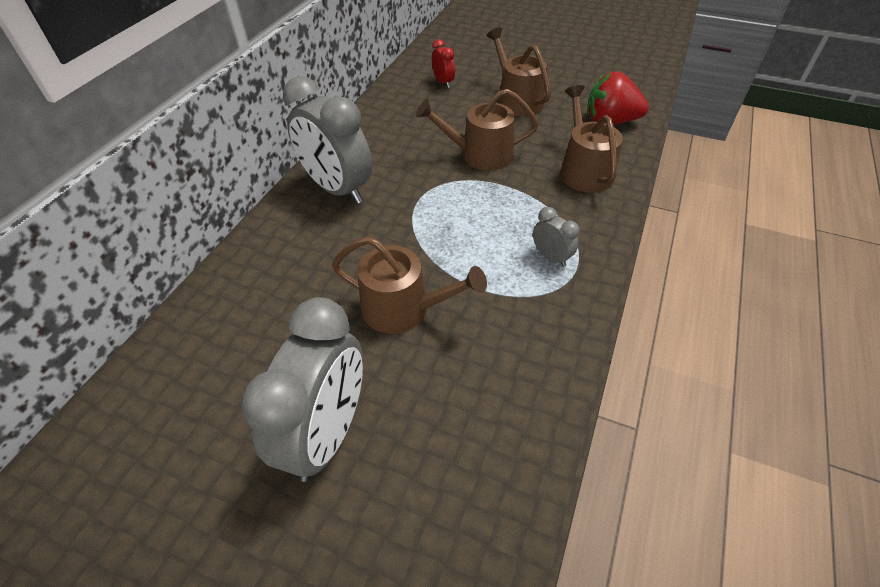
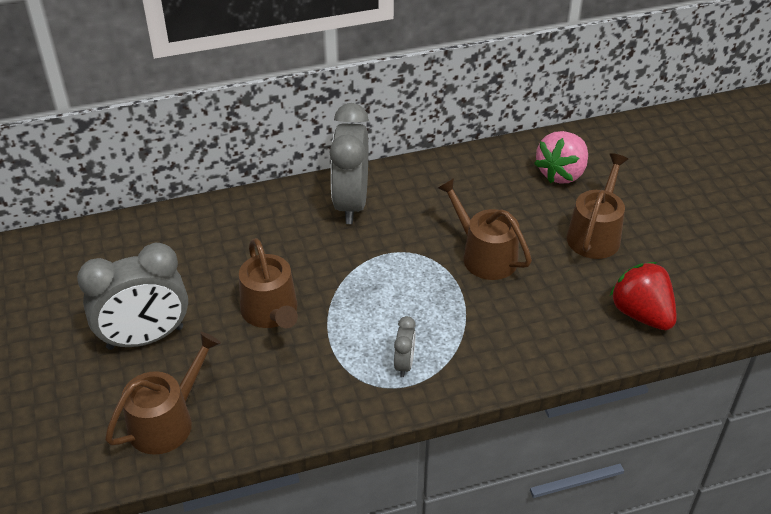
camera: 50 degrees right, 5 degrees down
red clock [432,39,455,88] -> pink strawberry [534,131,588,184]
brown watering can [560,85,623,193] -> brown watering can moved to [105,332,221,455]

